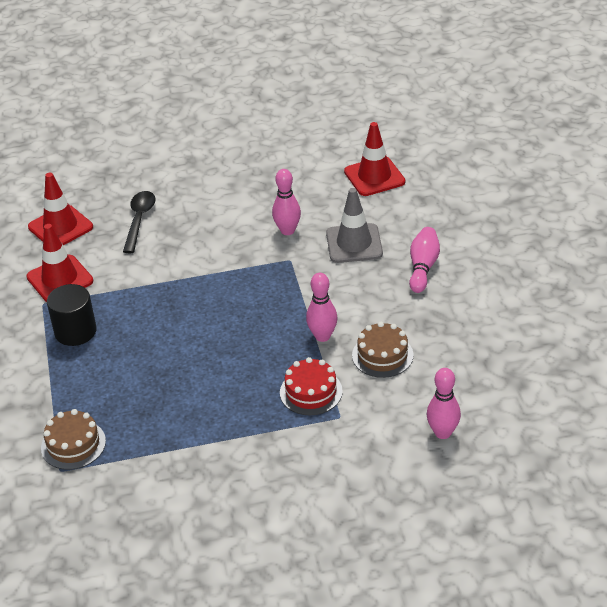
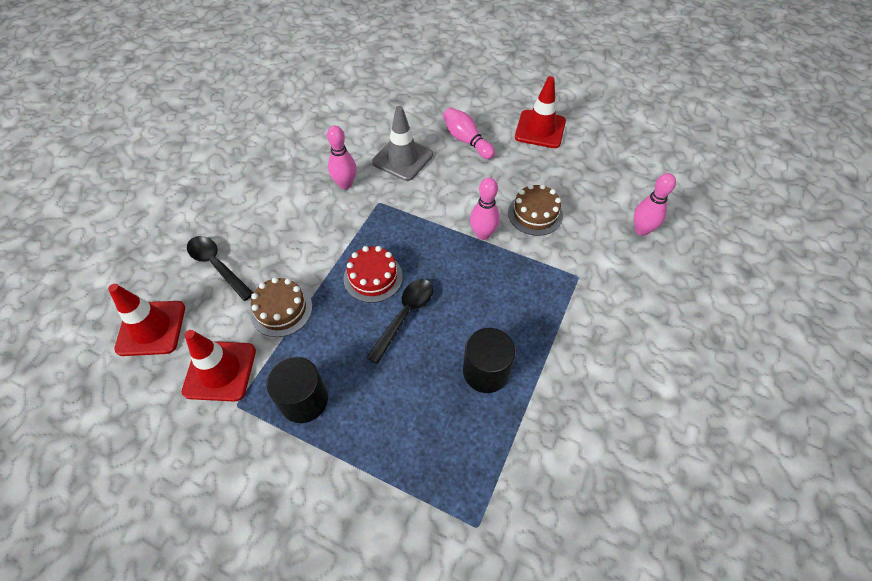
camera: 55 degrees left, 15 degrees up
brown cake [41,409,106,470] -> brown cake moved to [250,277,312,337]
red cake [280,357,343,415] -> red cake moved to [344,246,403,303]
red traffic cone [344,122,405,196] -> red traffic cone moved to [515,76,566,148]
none -> black spoon [366,279,433,364]
none -> black cylinder [463,328,516,393]

